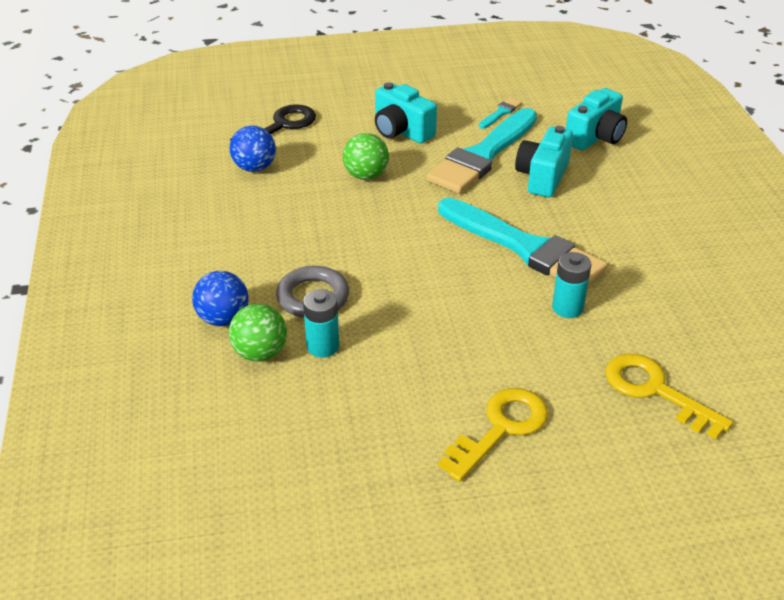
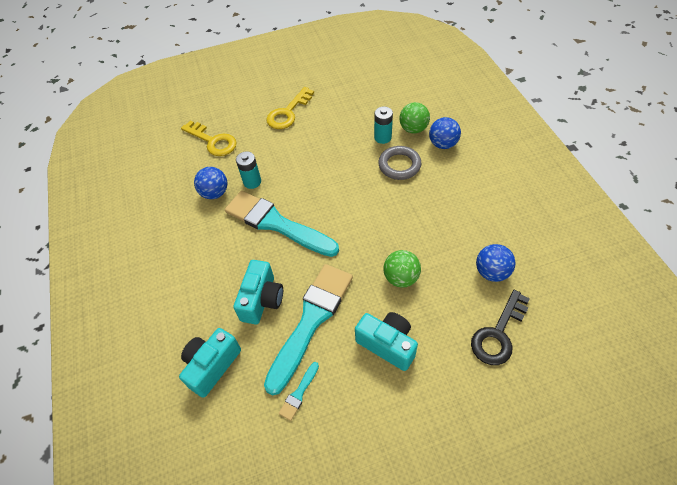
camera: 175 degrees right, 15 degrees up
none -> blue ball [194,167,227,199]

